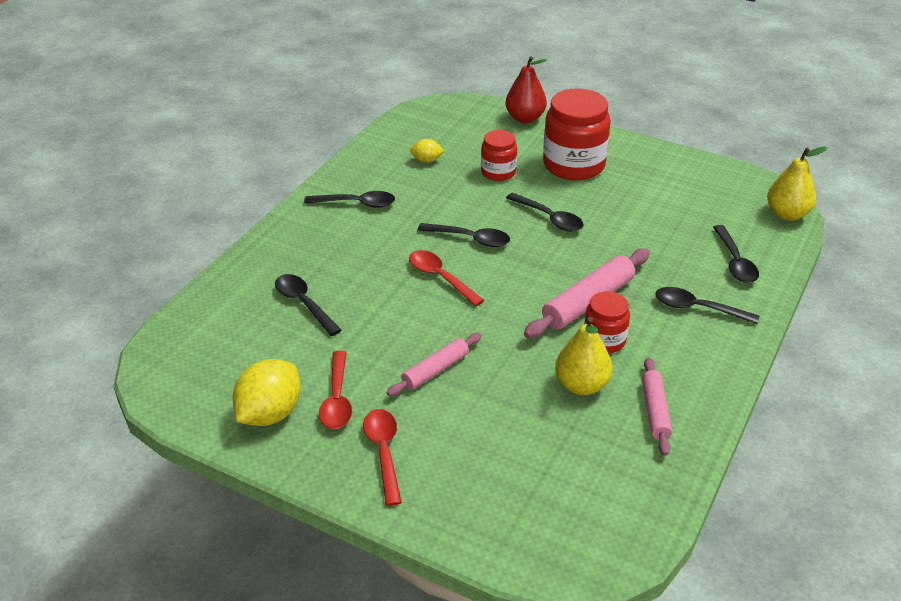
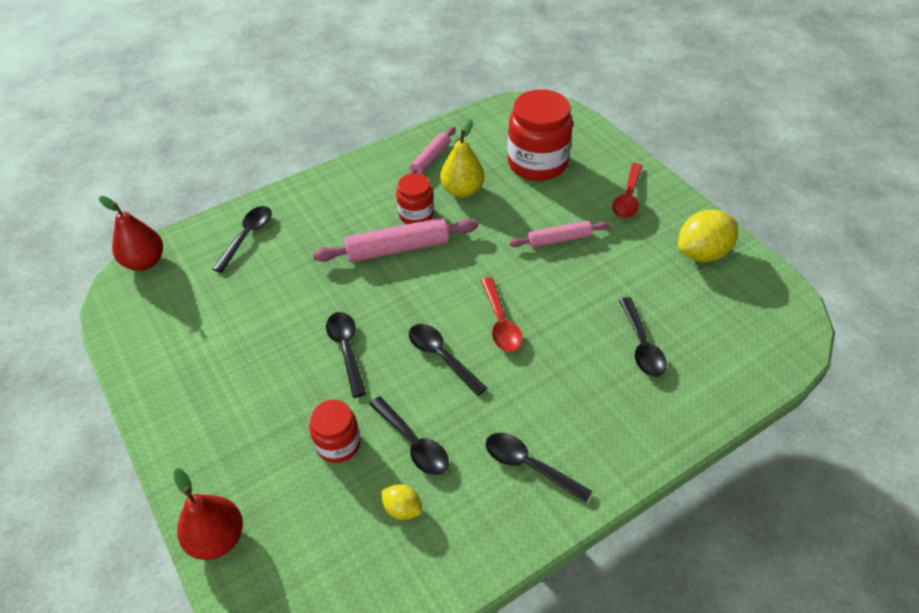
camera: 150 degrees left, 10 degrees up
red spoon [319,351,352,429] -> none
red jar [543,88,611,180] -> red jar moved to [508,89,573,181]
black spoon [655,287,759,324] -> black spoon moved to [369,396,449,475]
yellow pear [767,147,827,221] -> red pear [99,196,163,271]

